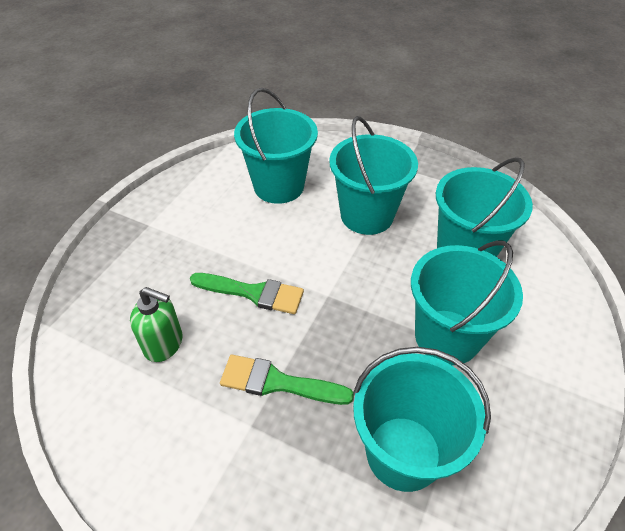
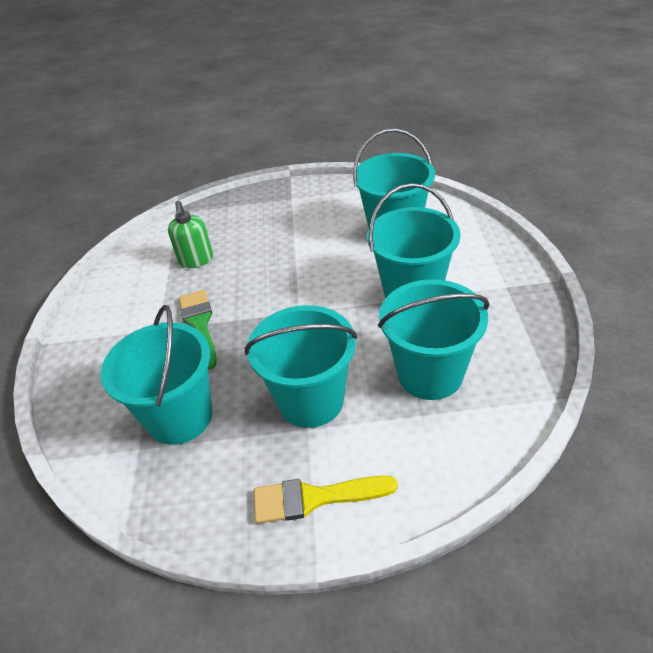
camera: 65 degrees right, 5 degrees down
green brush [190,273,304,314] -> none
none -> yellow brush [254,476,398,524]

